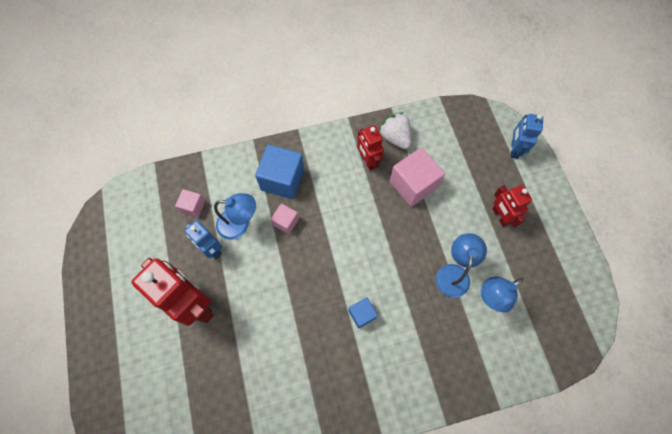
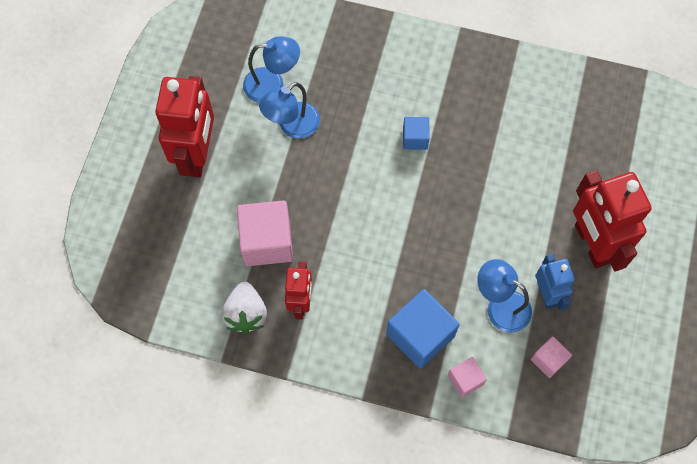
camera: 150 degrees left, 0 degrees up
pink cube [271,204,299,234] -> pink cube moved to [448,357,487,398]
red robot [492,185,532,228] -> red robot [155,76,214,177], size x1.76
blue robot [511,114,543,159] -> none

